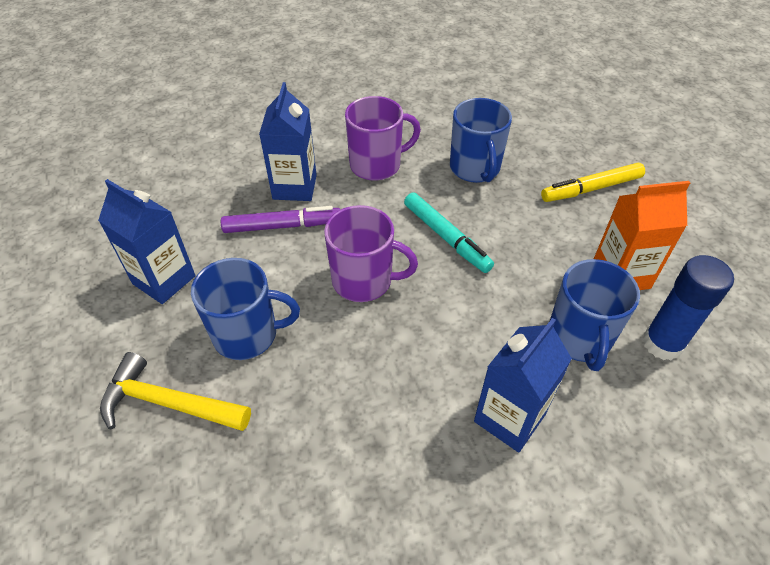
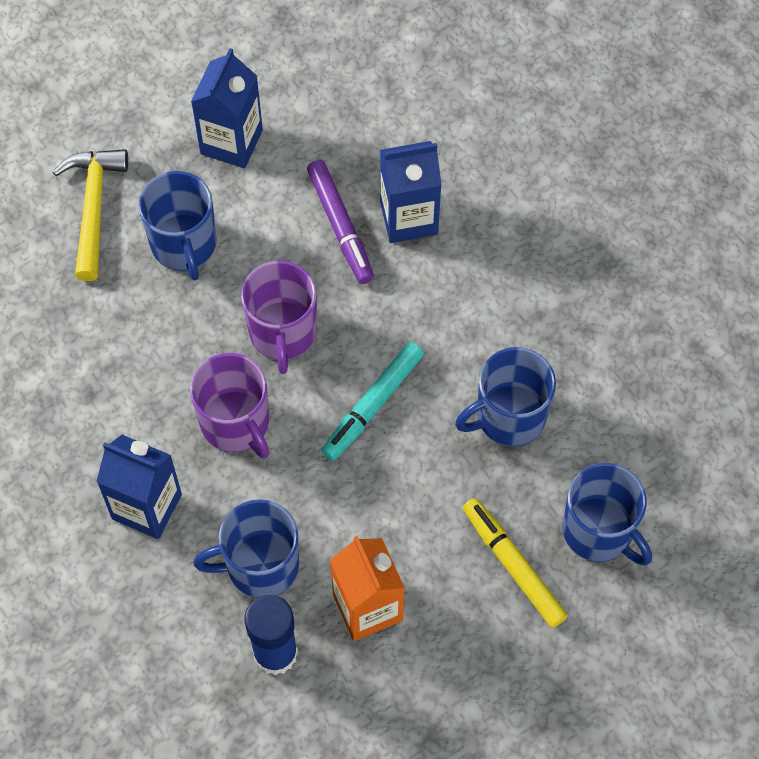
camera: 75 degrees right, 15 degrees up
purple mug [345,96,421,181] -> purple mug moved to [190,353,269,459]
none -> blue mug [562,463,652,566]

